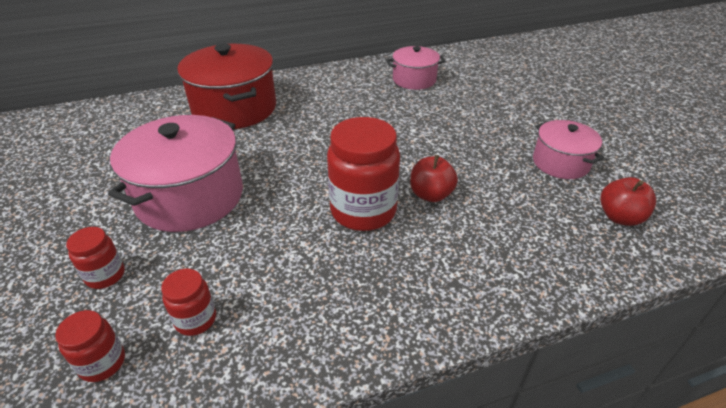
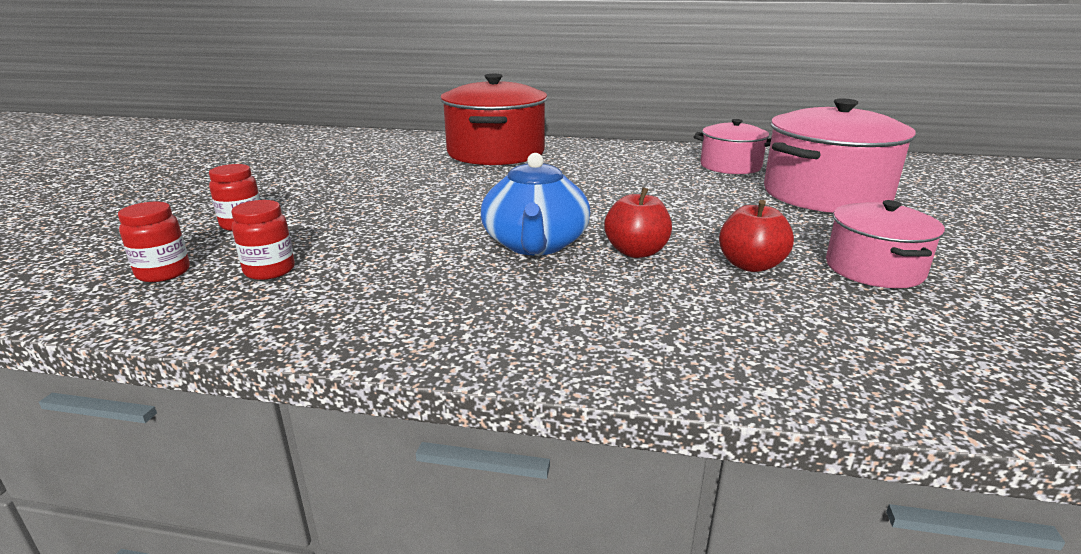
camera: 30 degrees right, 15 degrees down
pink pot [108,115,243,232] -> pink pot moved to [764,99,916,213]
red jar [327,117,400,231] -> blue teapot [481,153,590,256]
red apple [600,177,656,226] -> red apple moved to [719,200,794,272]

